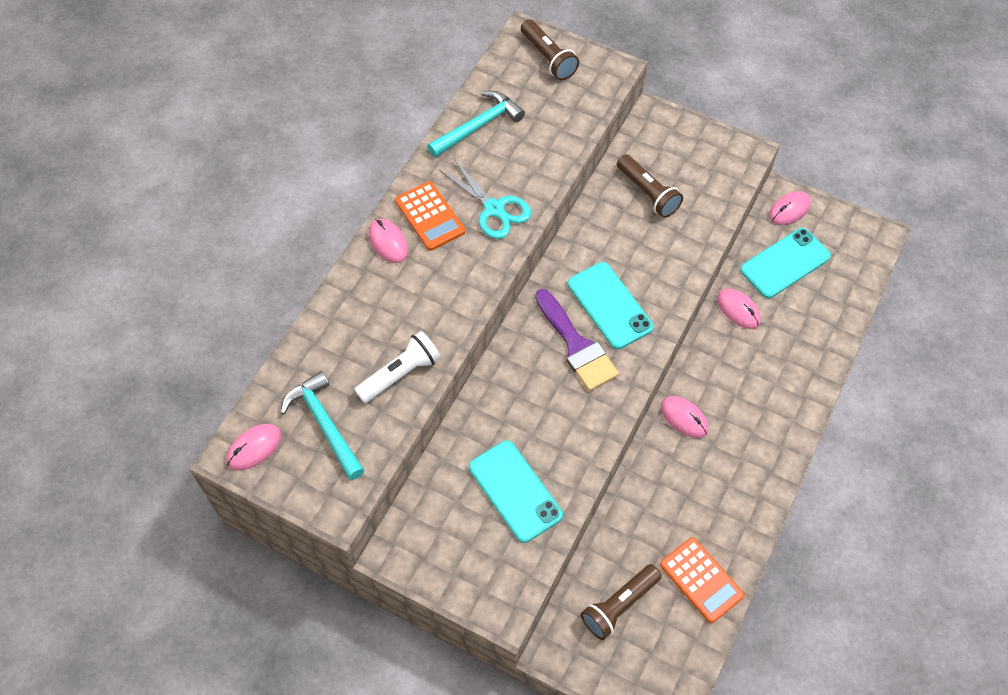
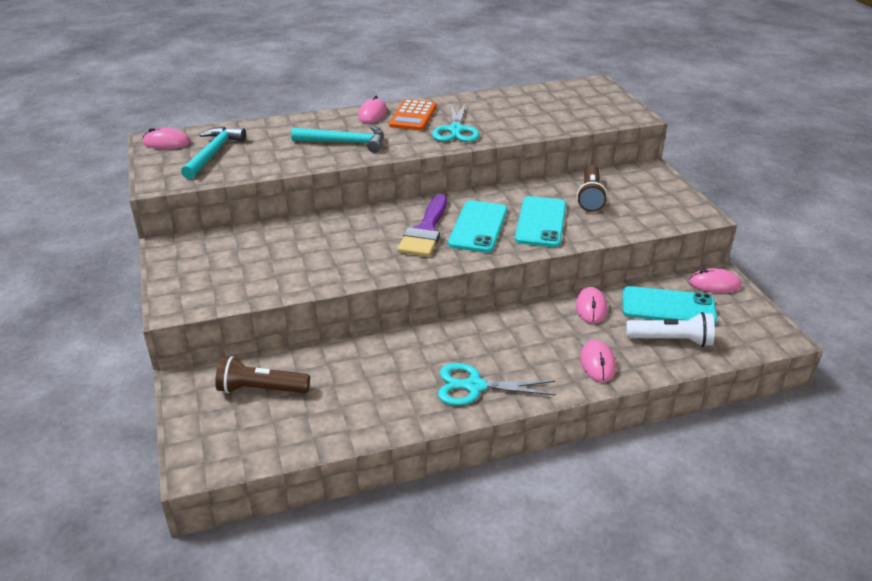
camera: 45 degrees right, 25 degrees down
white flashlight [354,331,441,403] -> white flashlight moved to [626,312,715,347]
turquoise hammer [427,91,525,157] -> turquoise hammer moved to [291,126,384,153]
turquoise phone [469,440,563,543] -> turquoise phone moved to [515,196,566,247]
brown flashlight [521,19,579,80] -> none
pink mouse [660,396,708,438] -> pink mouse moved to [580,340,616,382]
orange calculator [660,537,744,623] -> none
none -> turquoise scissors [438,363,556,406]

